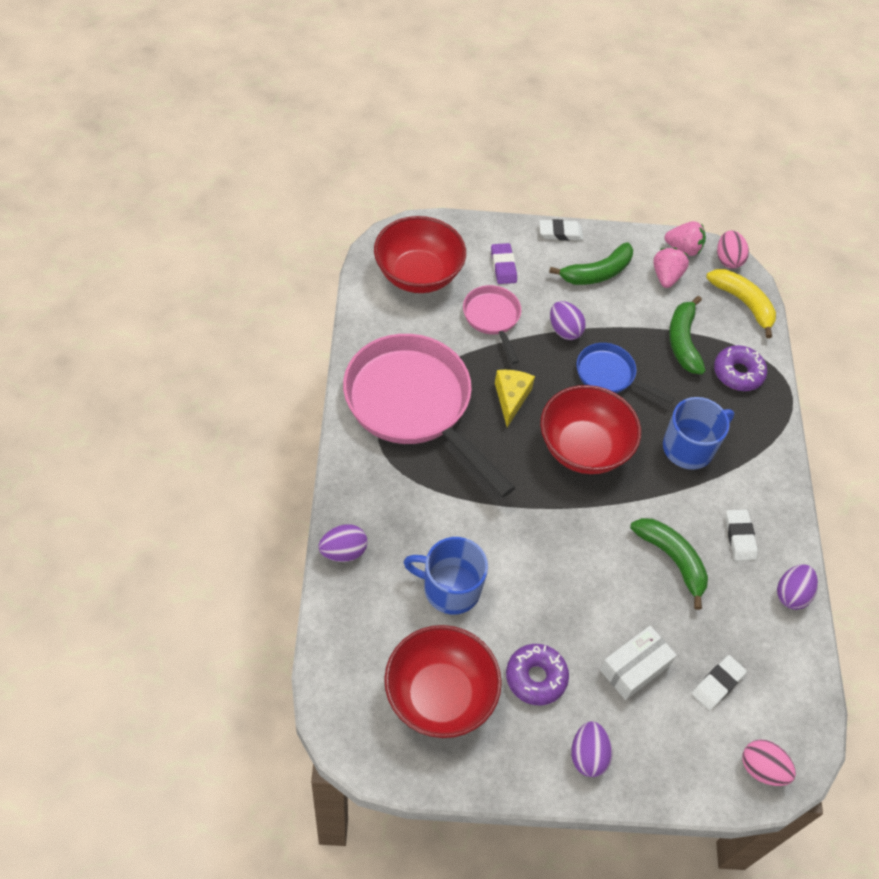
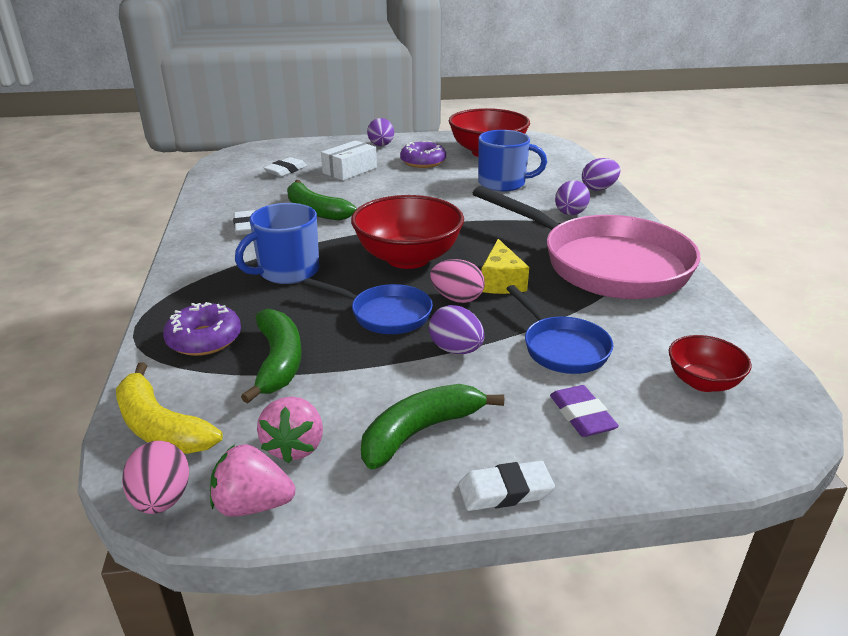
camera: 175 degrees right, 25 degrees down
red bowl [374,216,466,293] -> red bowl [669,335,752,392], size x0.53
pink pan [463,285,521,364] -> blue pan [506,285,613,374]
pink egg [742,739,796,786] -> pink egg moved to [430,259,485,303]
purple egg [777,564,818,610] -> purple egg moved to [555,181,590,215]

